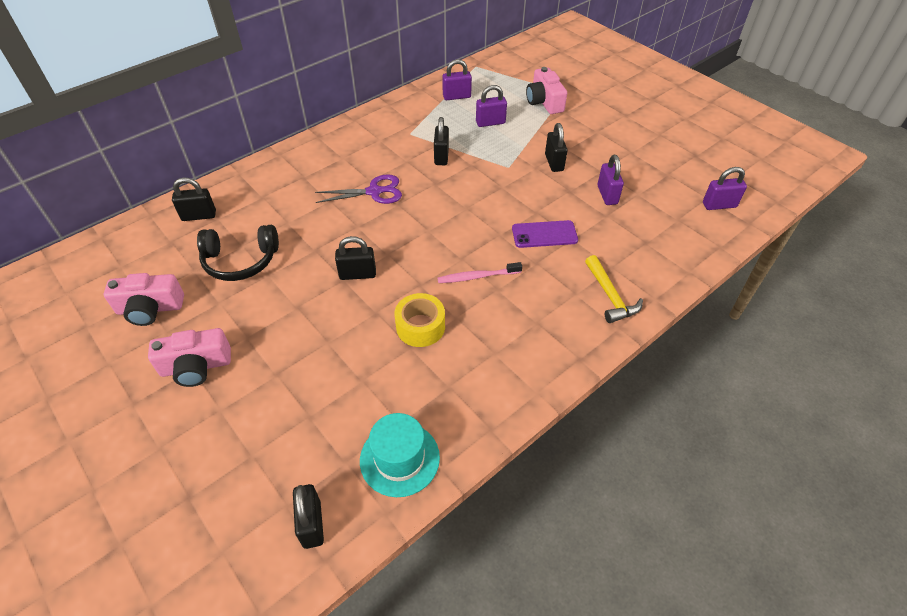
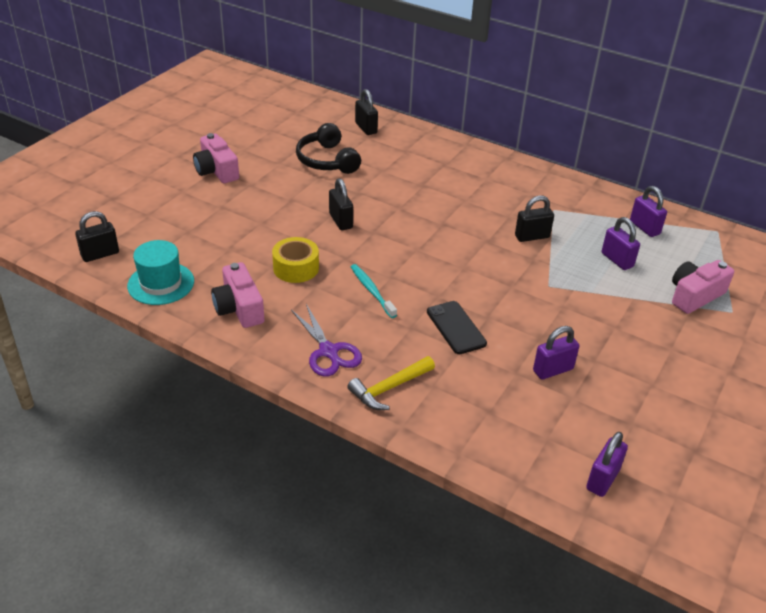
camera: 70 degrees right, 10 degrees down
pink camera [104,273,184,326] -> pink camera moved to [211,262,265,328]
purple scissors [315,174,402,204] -> purple scissors moved to [291,304,362,377]
pink toothbrush [438,262,522,283] -> turquoise toothbrush [351,264,397,318]
purple phone [512,220,578,248] -> black phone [427,301,487,354]
black padlock [545,123,567,172] -> none
purple padlock [703,167,747,210] -> purple padlock turned 60 degrees clockwise [586,432,628,497]

